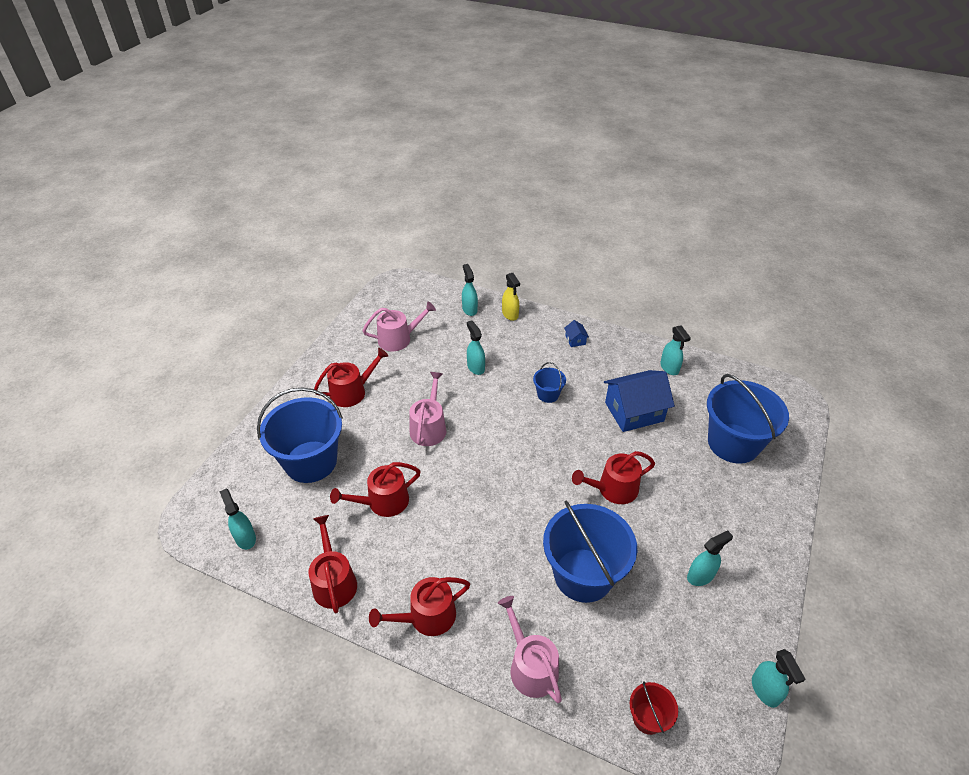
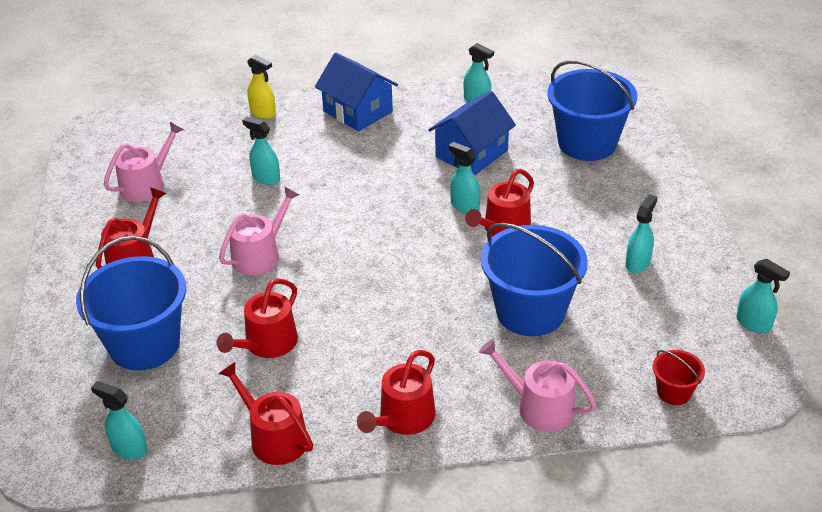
camera: 30 degrees left, 5 degrees down
pink watering can [409,372,446,446] -> pink watering can turned 60 degrees clockwise [219,187,299,275]
turquoise spray bottle [462,264,478,316] -> turquoise spray bottle moved to [448,142,480,214]
blue bucket [533,362,566,403] -> none
blue house [564,320,589,347] -> blue house [315,52,398,131], size x2.37

